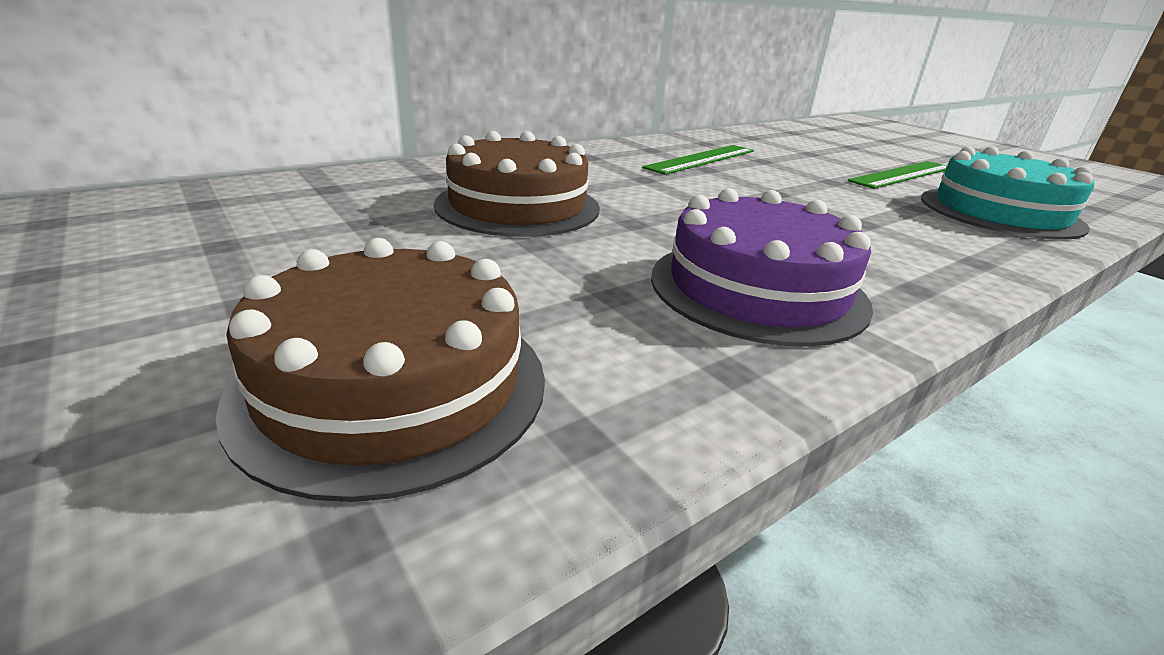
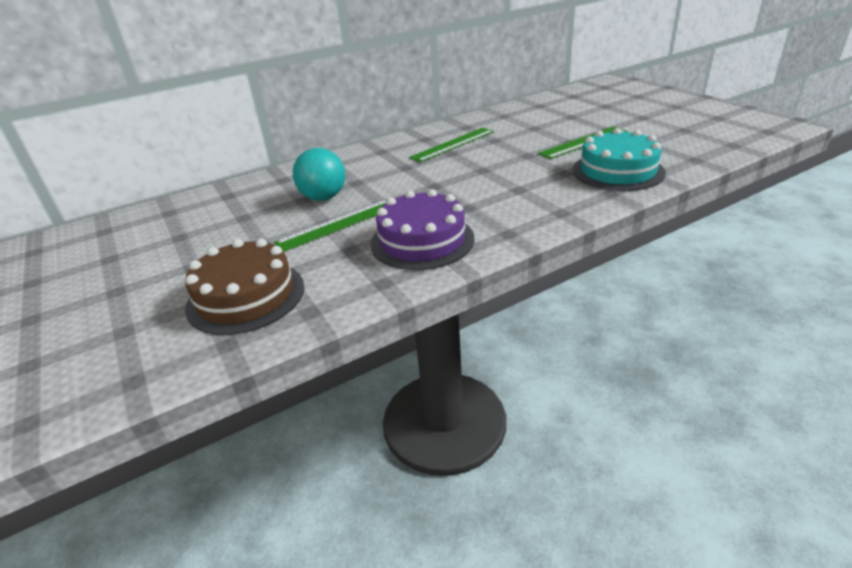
camera: 10 degrees right, 5 degrees up
brown cake [434,131,600,237] -> turquoise ball [293,148,345,201]
none -> green ruler [274,199,387,252]

